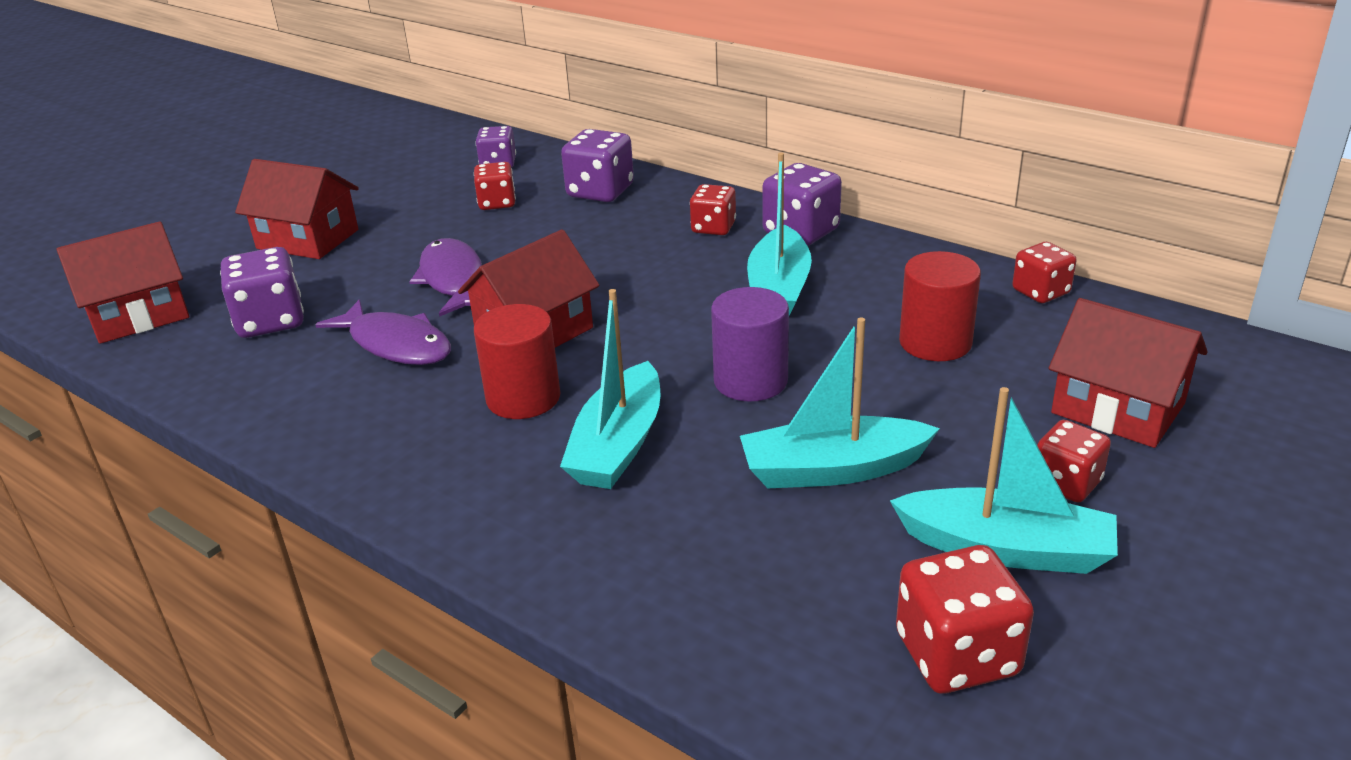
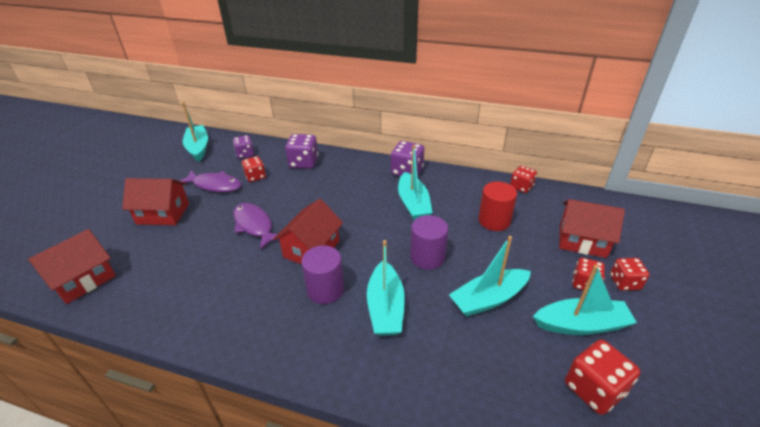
camera: 20 degrees left, 5 degrees up
purple dice [220,247,304,338] -> none
purple fish [315,299,451,365] -> purple fish moved to [180,170,242,192]
red cylinder [474,304,560,419] -> purple cylinder [301,245,344,304]
red dice [690,184,736,235] -> red dice moved to [610,258,650,291]
none -> turquoise boat [182,102,208,162]

